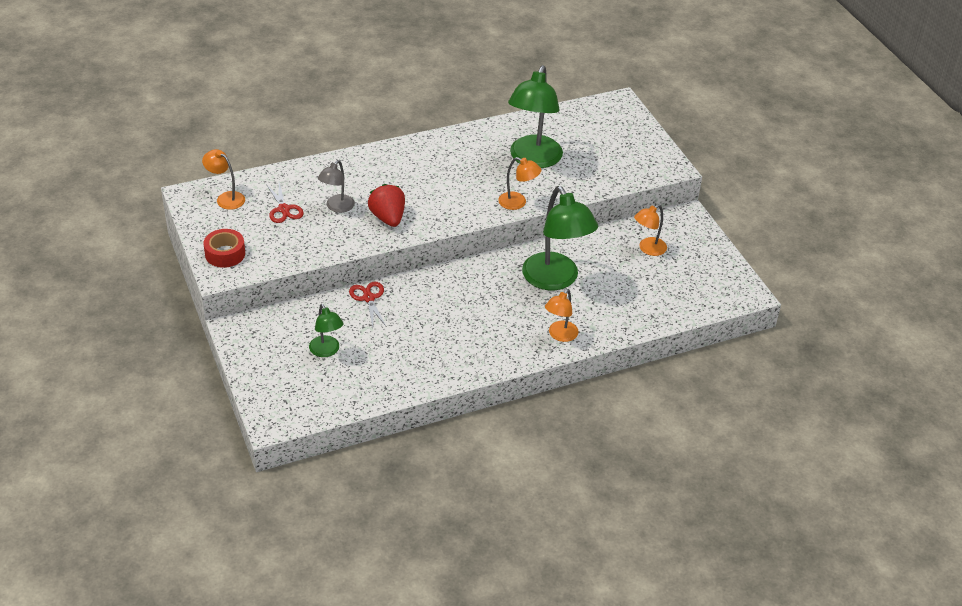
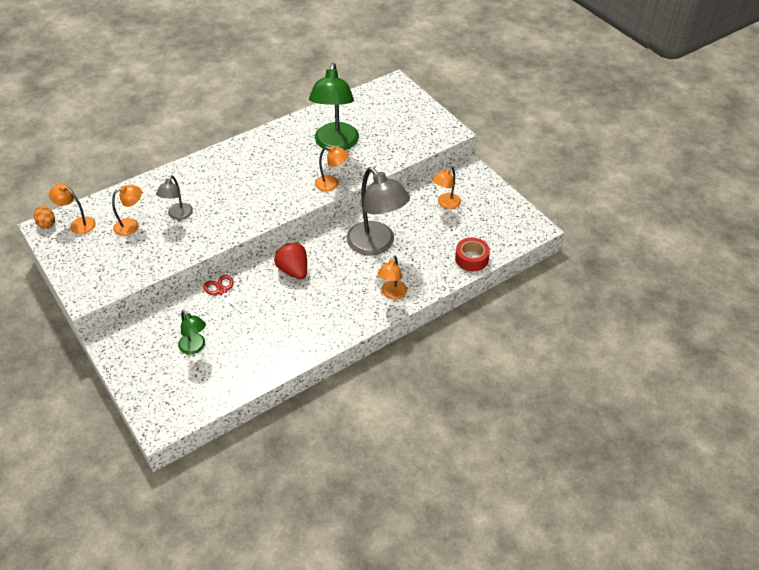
camera: 10 degrees left, 5 degrees up
red tape [203,229,245,268] -> red tape moved to [455,237,490,271]
red scissors [266,183,304,223] -> orange lamp [112,185,142,236]
red strawberry [368,184,405,227] -> red strawberry moved to [274,242,307,279]
green lamp [522,186,598,290] -> grey lamp [347,167,410,255]
none -> orange egg [34,206,55,229]

